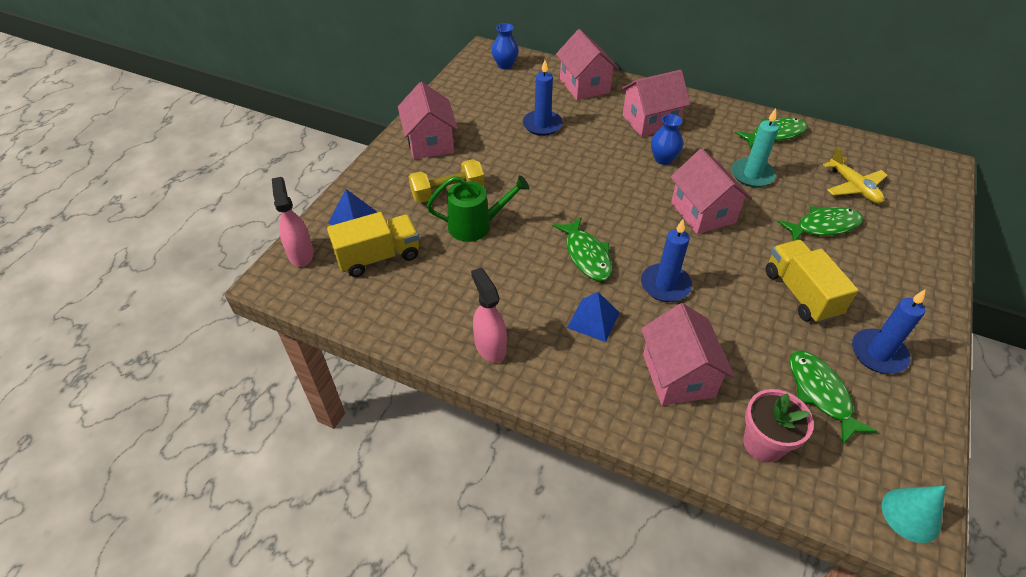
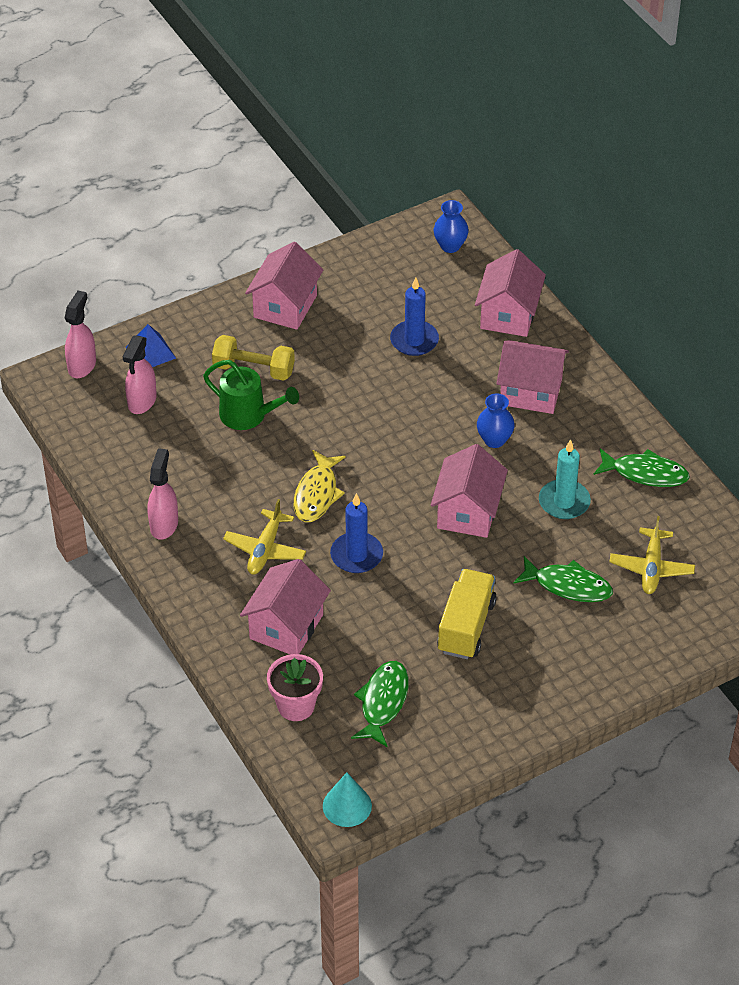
camera: 35 degrees right, 0 degrees up
yellow truck [327,212,419,277] -> pink spray bottle [123,335,157,414]
green fish [553,217,612,281] -> yellow fish [294,450,346,522]
blue pyramid [567,292,620,342] -> yellow plane [223,499,306,575]
blue candle [852,289,926,374] -> none

